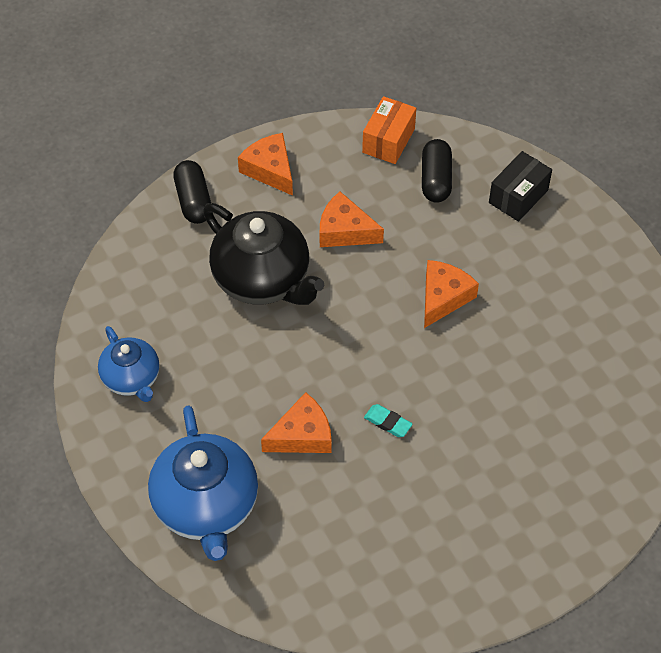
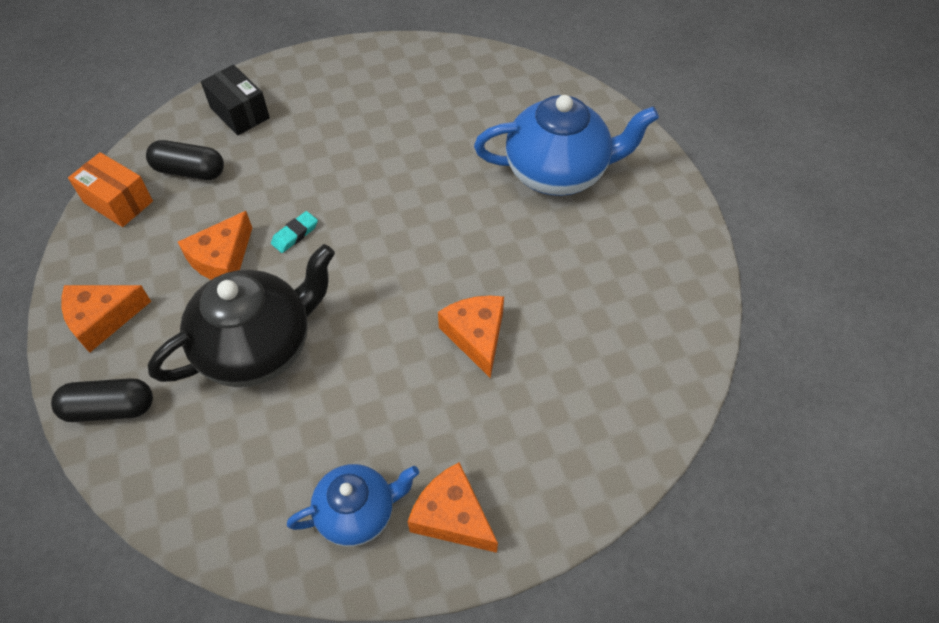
camera: 80 degrees left, 0 degrees up
blue teapot [148,405,258,561] -> blue teapot moved to [474,95,659,196]
turquoise eraser [364,404,413,437] -> turquoise eraser moved to [271,211,318,253]
orange cheese [424,260,479,328] -> orange cheese moved to [407,462,498,553]

